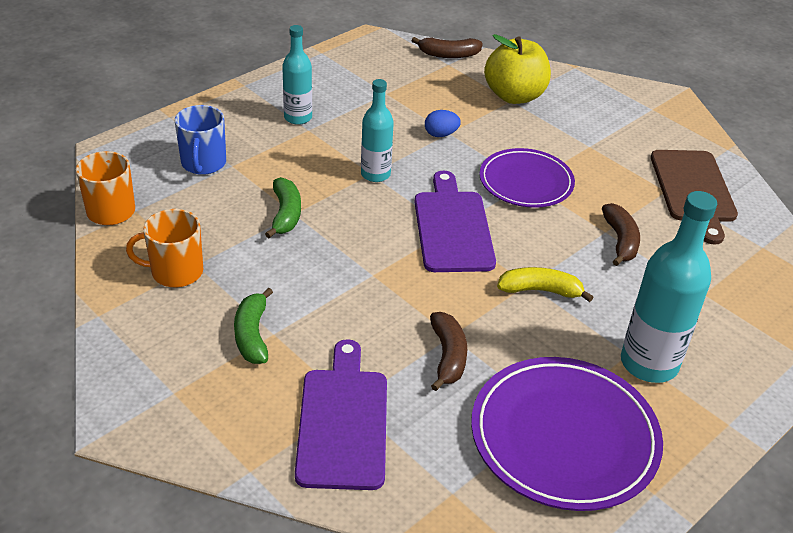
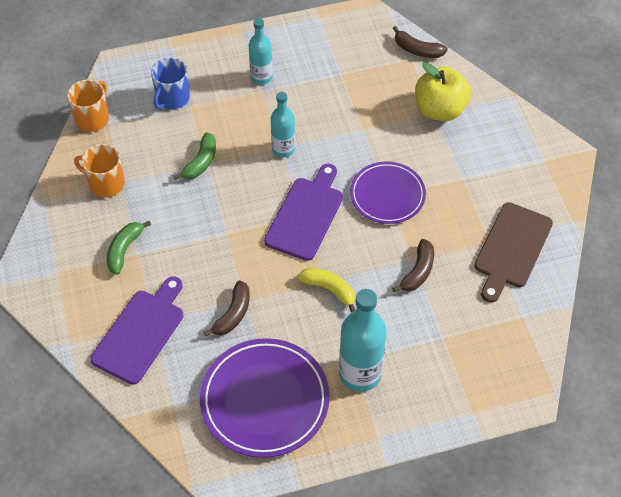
camera: 30 degrees right, 15 degrees up
blue egg [425,110,461,137] -> none

